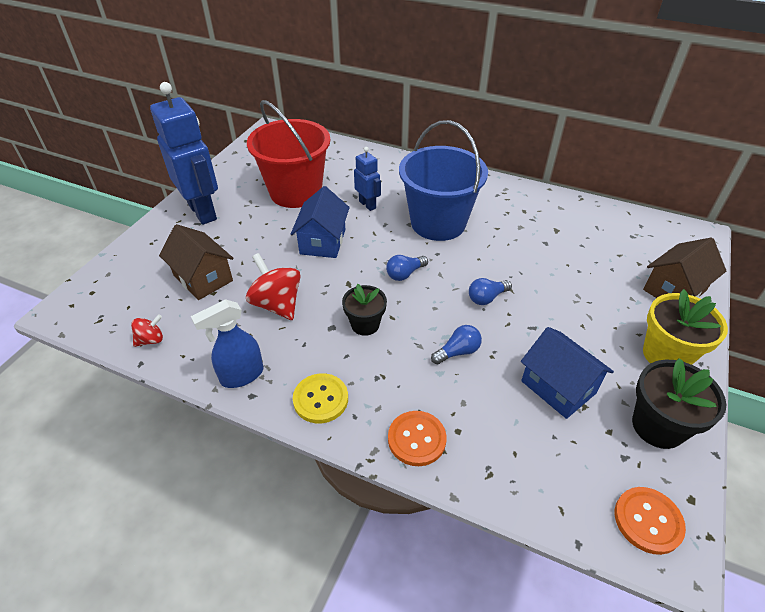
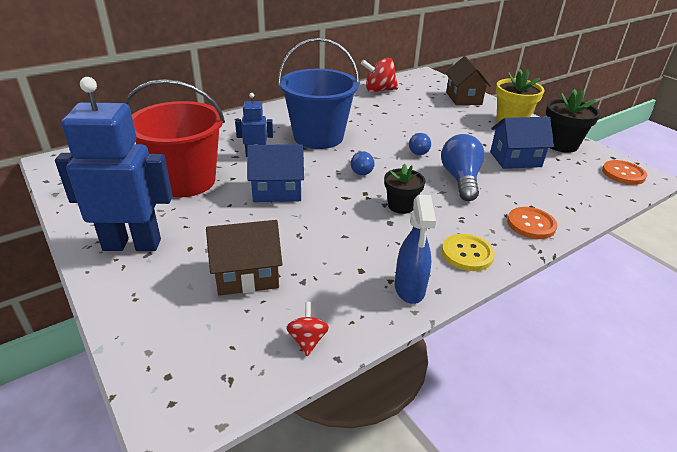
camera: 60 degrees left, 10 degrees down
red spinning top [246,253,301,320] -> red spinning top moved to [361,58,398,92]
blue house [291,186,350,258] -> blue house turned 45 degrees counterclockwise [247,144,304,202]
blue light bulb [431,325,482,364] -> blue light bulb [441,134,485,201], size x1.78

